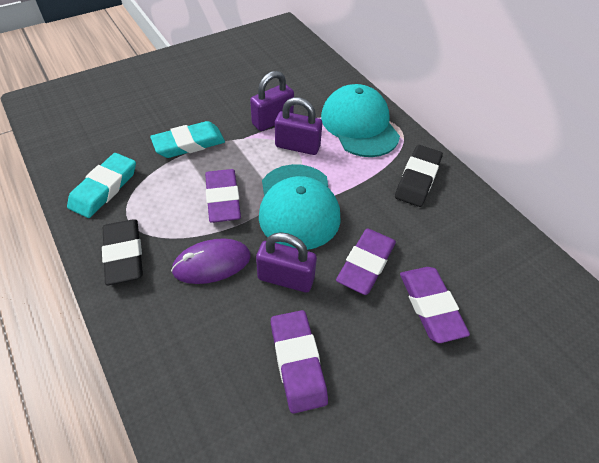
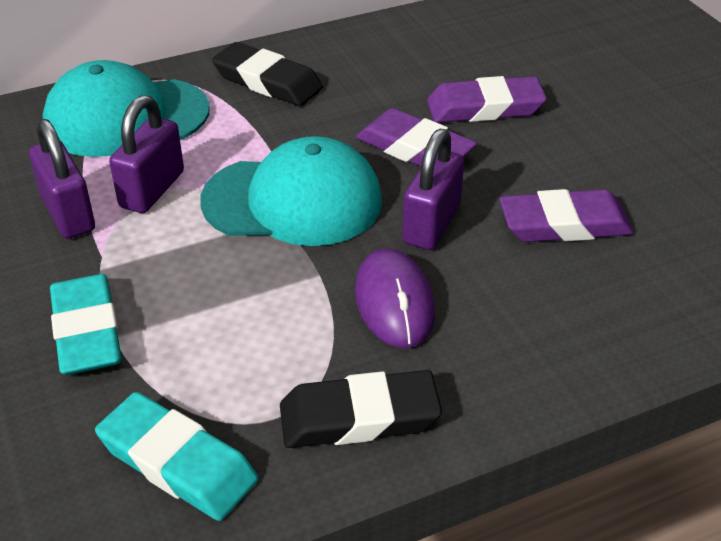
camera: 80 degrees left, 10 degrees down
purple eraser [205,169,241,223] -> none

